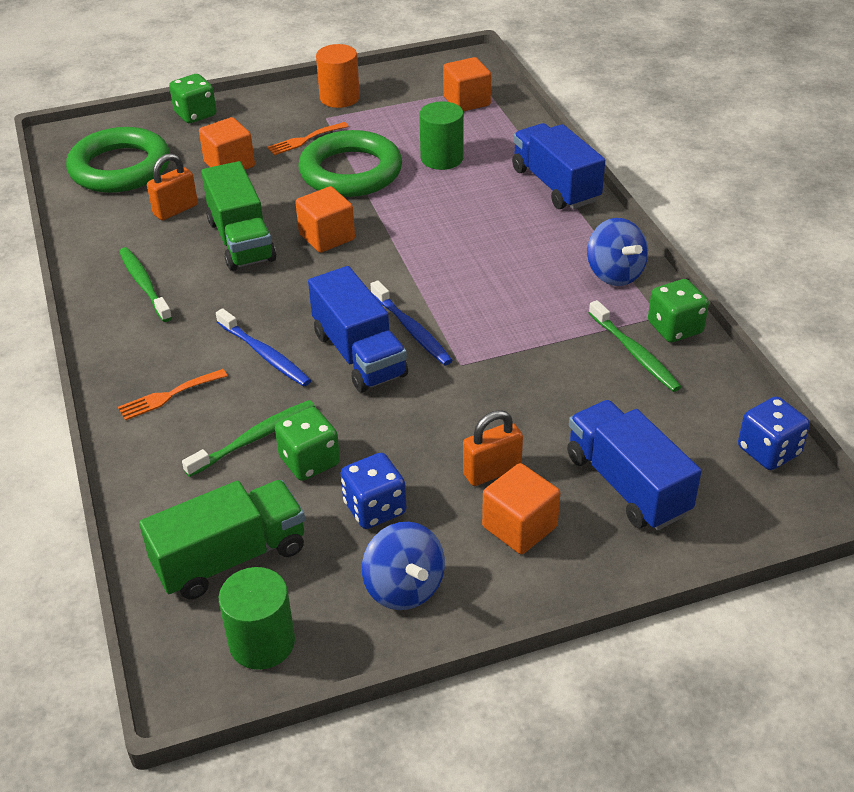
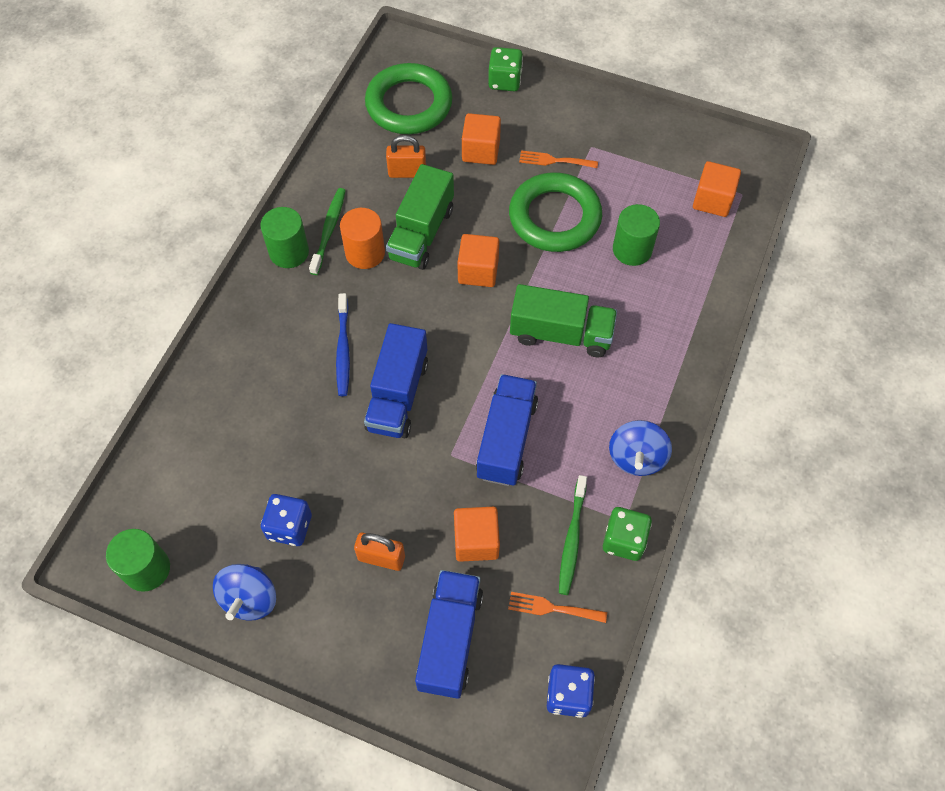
camera: 40 degrees right, 20 degrees up
orange fork [118,369,227,420] -> orange fork moved to [508,592,607,623]
green truck [139,480,305,599] -> green truck moved to [510,284,617,357]
green toothbrush [182,400,315,477] -> none
green dice [275,407,340,481] -> none
orange cylinder [316,44,360,108] -> orange cylinder moved to [340,208,385,269]
blue toothbrush [371,280,453,365] -> none
orange cube [482,463,560,554] -> orange cube moved to [454,507,500,562]
blue truck [512,123,605,209] -> blue truck moved to [476,374,538,486]
none -> green cylinder [260,207,309,268]

